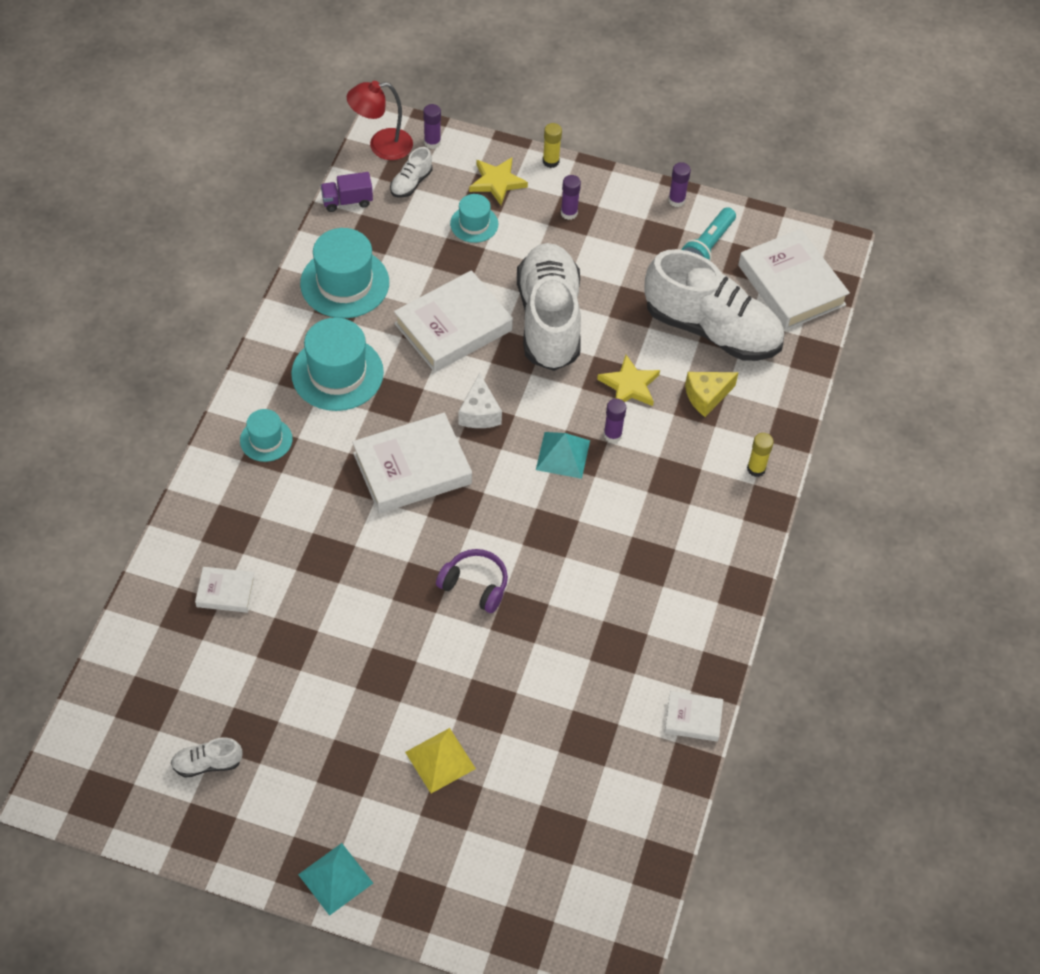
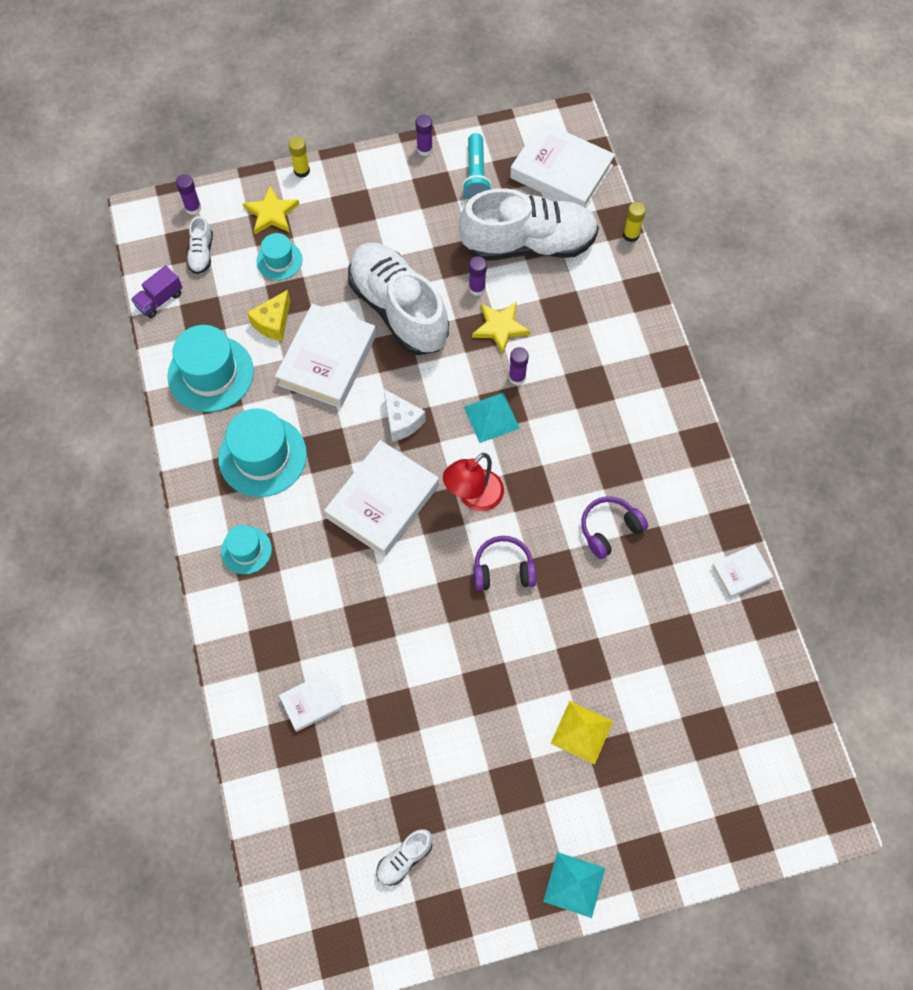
camera: 30 degrees left, 10 degrees up
red lamp [347,81,413,160] -> red lamp moved to [443,453,504,511]
purple glue stick [561,175,581,220] -> purple glue stick moved to [469,256,487,296]
yellow cheese [685,372,739,417] -> yellow cheese moved to [247,290,290,341]
yellow glue stick [747,433,774,477] -> yellow glue stick moved to [623,202,646,242]
none -> purple headphones [581,496,648,559]

